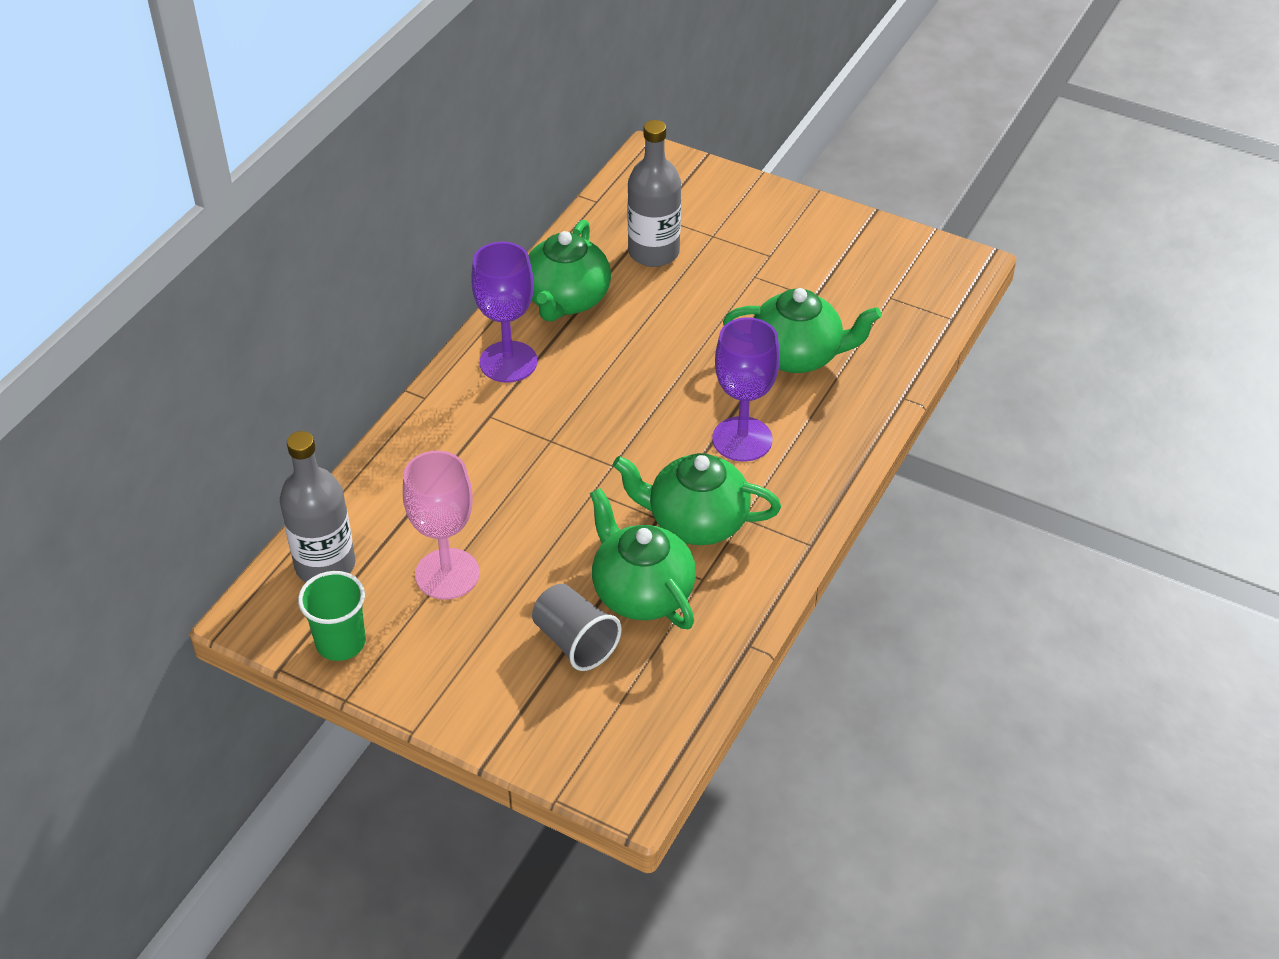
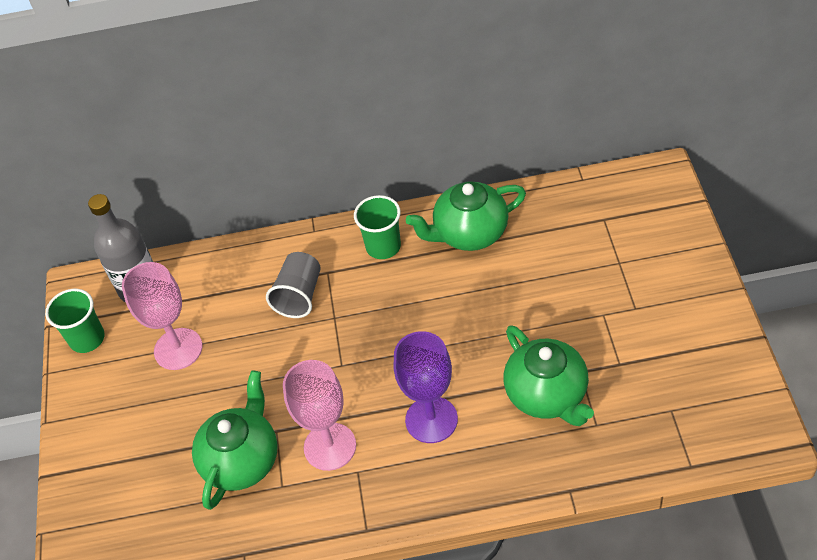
camera: 60 degrees right, 5 degrees up
purple goblet [471,242,537,383] -> green cup [354,195,401,259]
grey cup [532,584,622,671] -> grey cup moved to [266,252,321,318]
green teapot [613,453,781,545] -> pink goblet [283,360,356,471]
grey bottle [627,120,681,267] -> none

